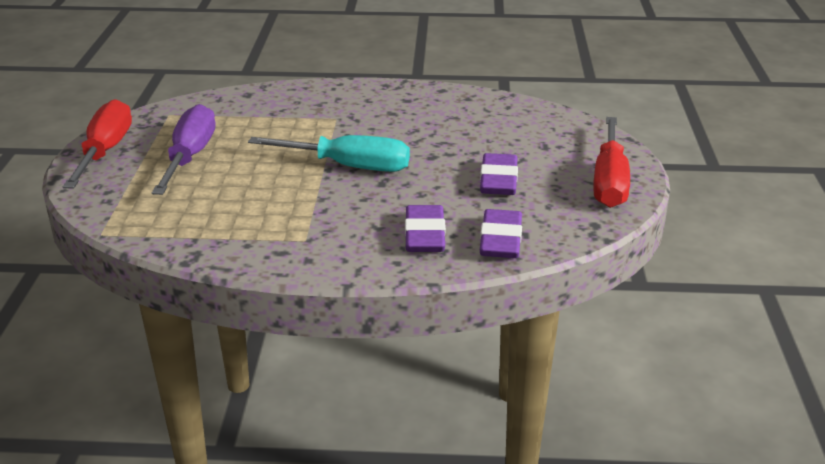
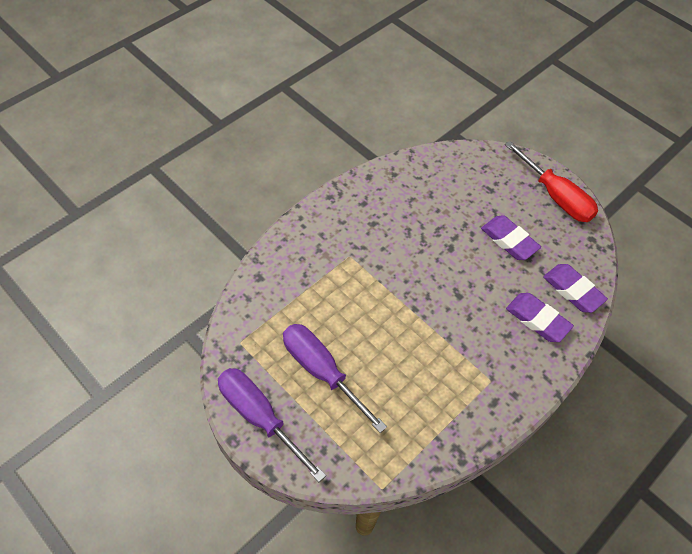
camera: 50 degrees left, 25 degrees up
red screwdriver [63,99,132,188] -> purple screwdriver [218,368,326,482]
turquoise screwdriver [248,135,410,172] -> none

